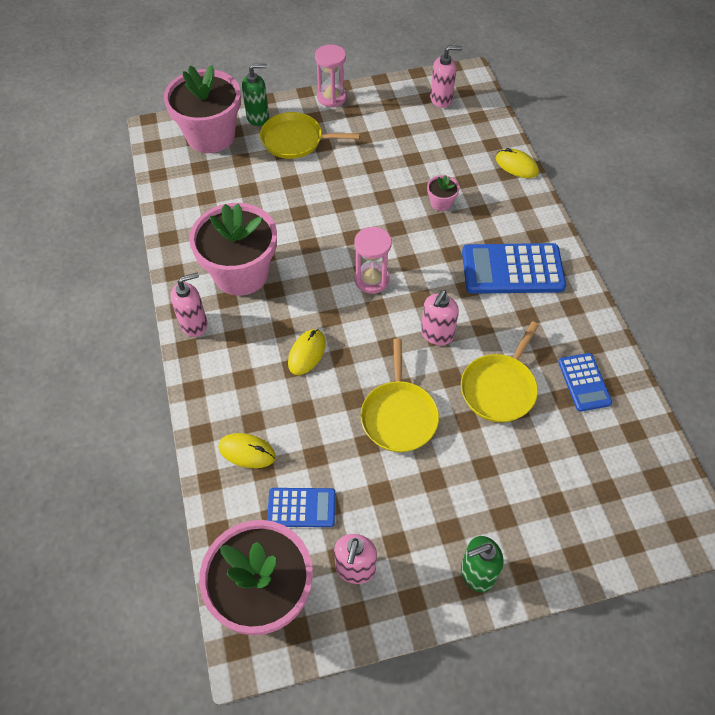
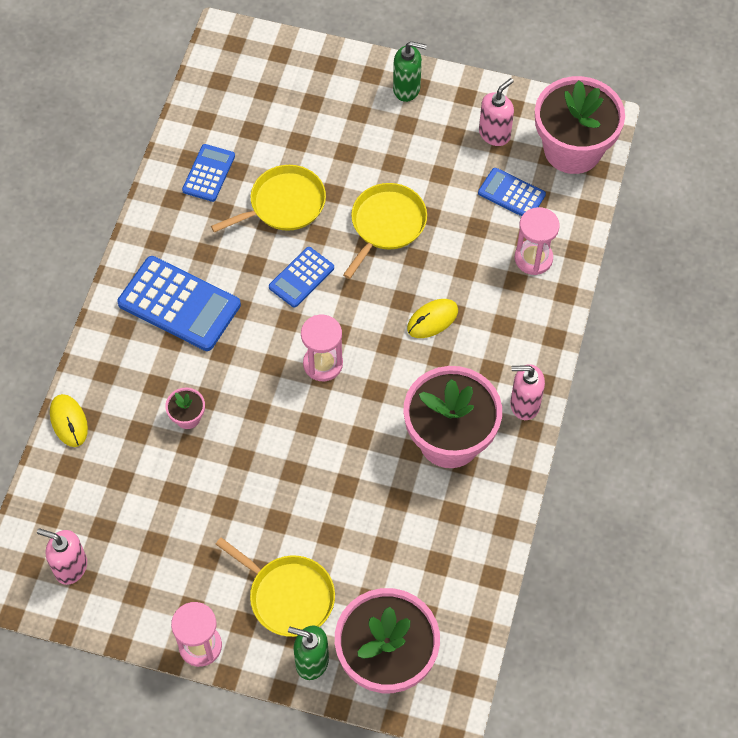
camera: 150 degrees left, 5 degrees up
yellow mouse [218,433,276,468] -> pink hourglass [515,207,559,275]
pink soap dispenser [421,290,459,345] -> blue calculator [269,247,334,308]

